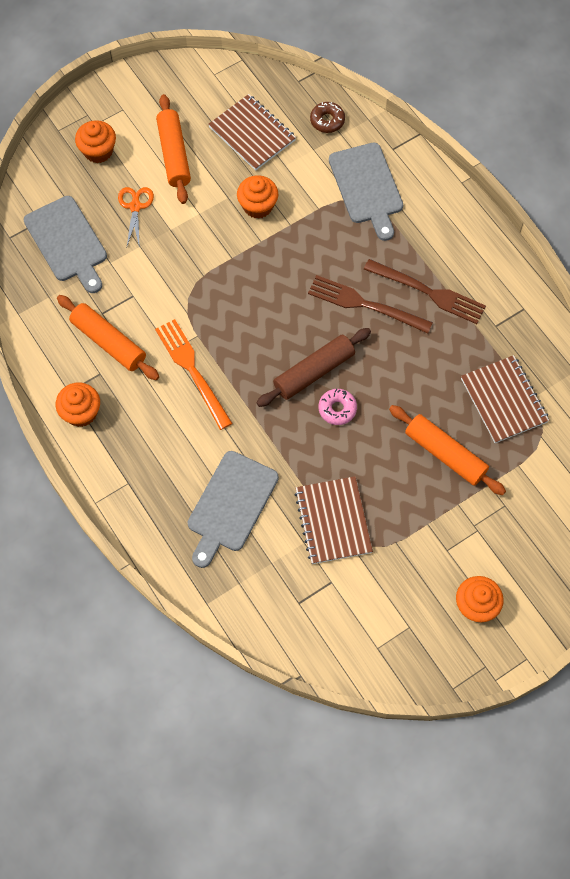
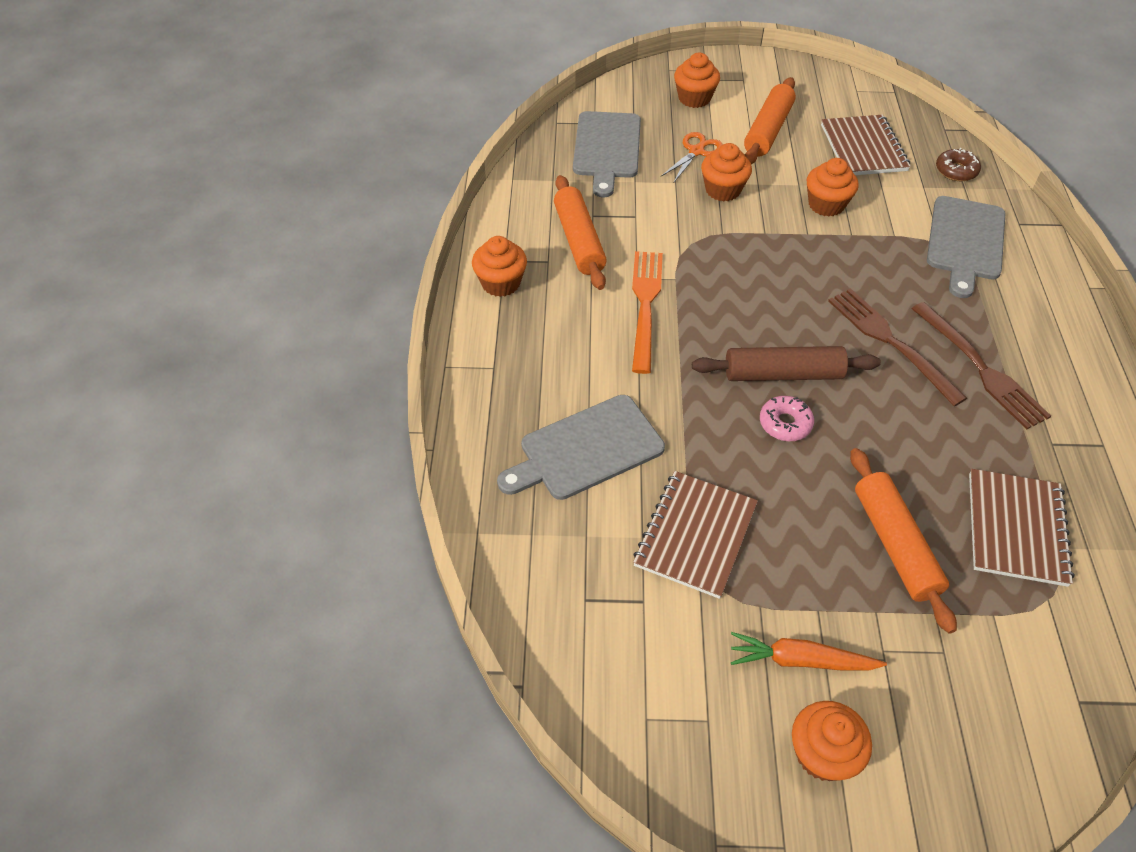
camera: 35 degrees right, 15 degrees down
none -> orange cupcake [701,143,752,202]
none -> orange carrot [731,632,887,671]

